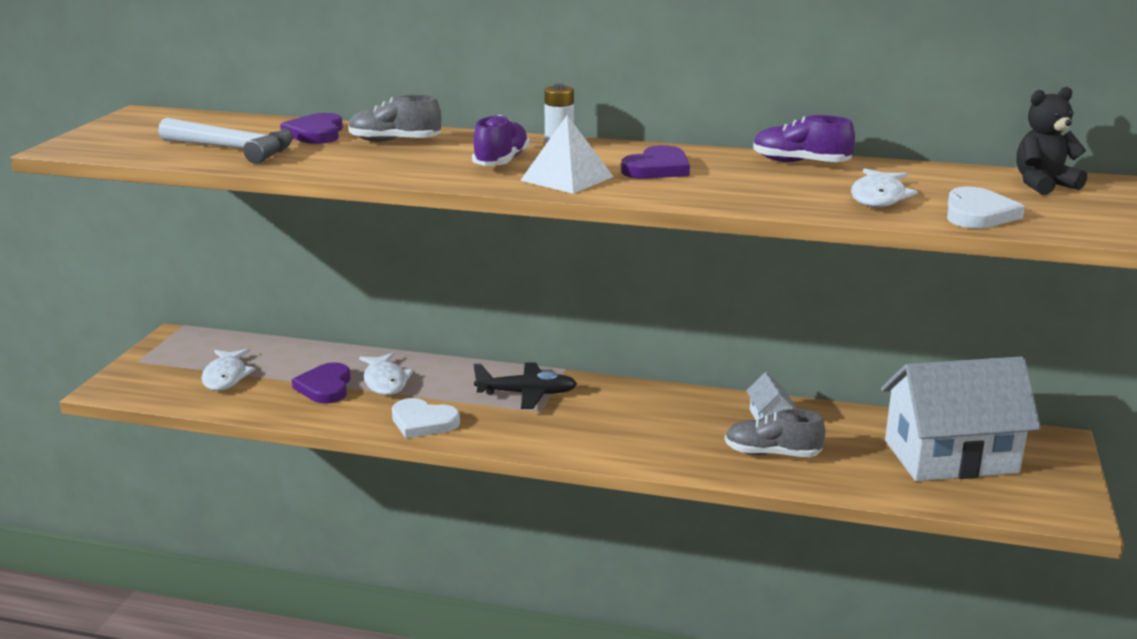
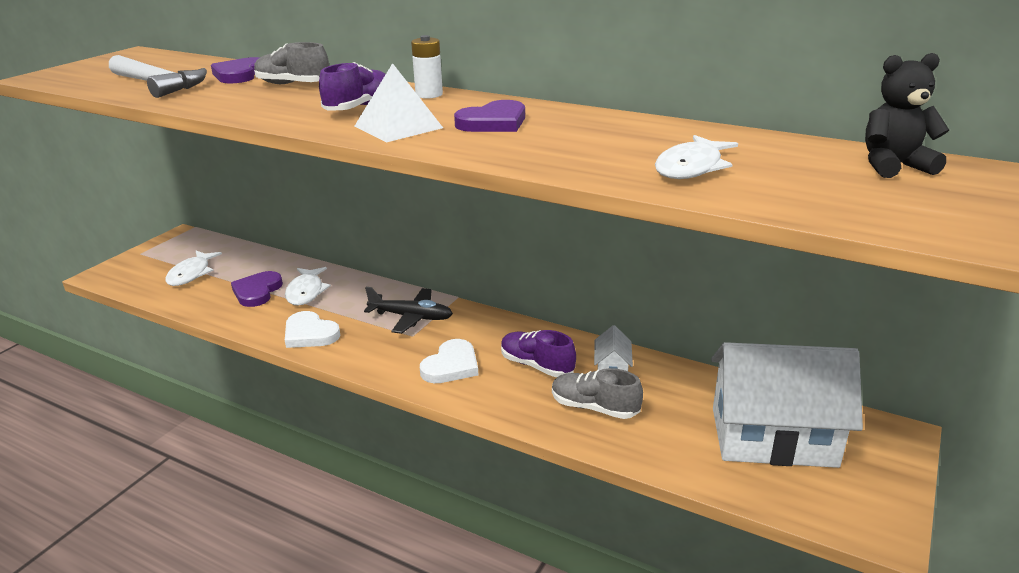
camera: 15 degrees right, 5 degrees up
purple shoe [753,115,855,162] -> purple shoe moved to [501,330,576,377]
white heart [947,186,1025,228] -> white heart moved to [420,339,478,383]

